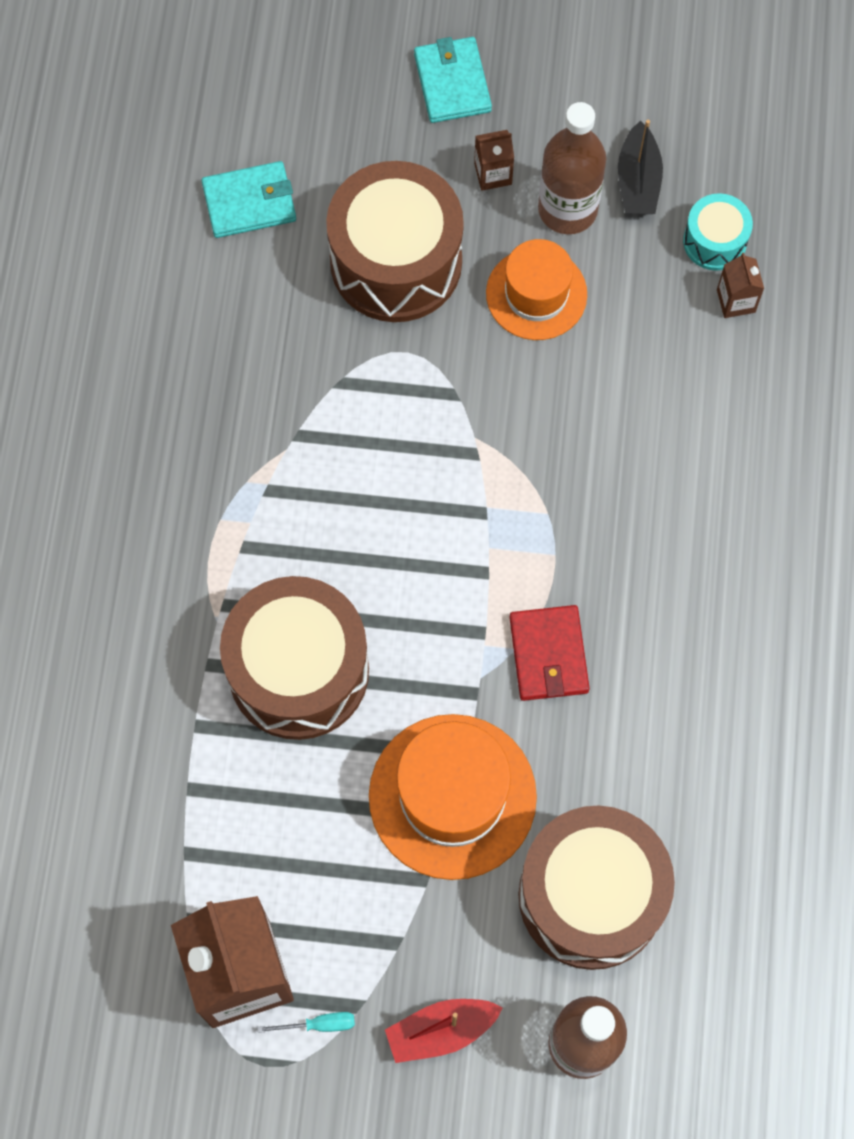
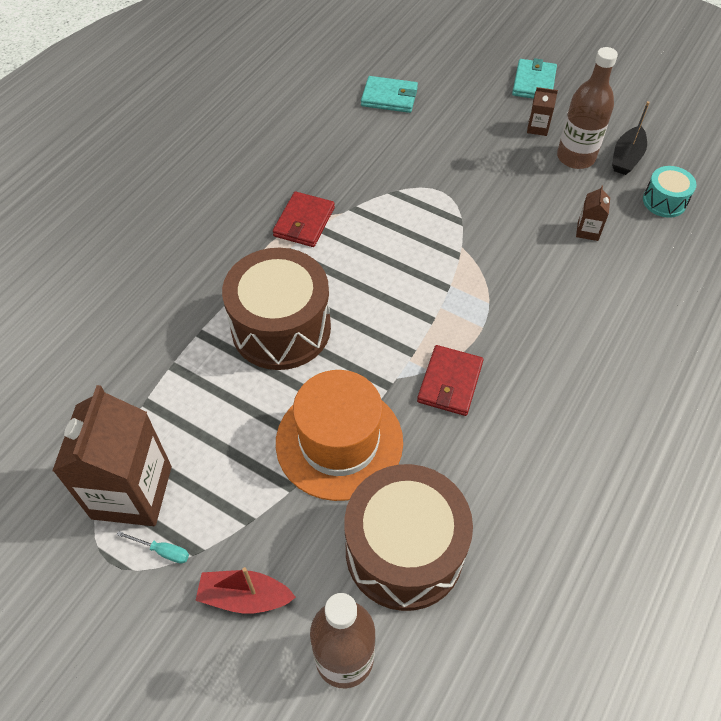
camera: 25 degrees right, 15 degrees down
brown drum [326,161,464,322] -> none
orange hat [486,239,587,340] -> none
brown carton [717,253,764,318] -> brown carton moved to [576,186,610,241]
none -> red wallet [273,192,335,247]

